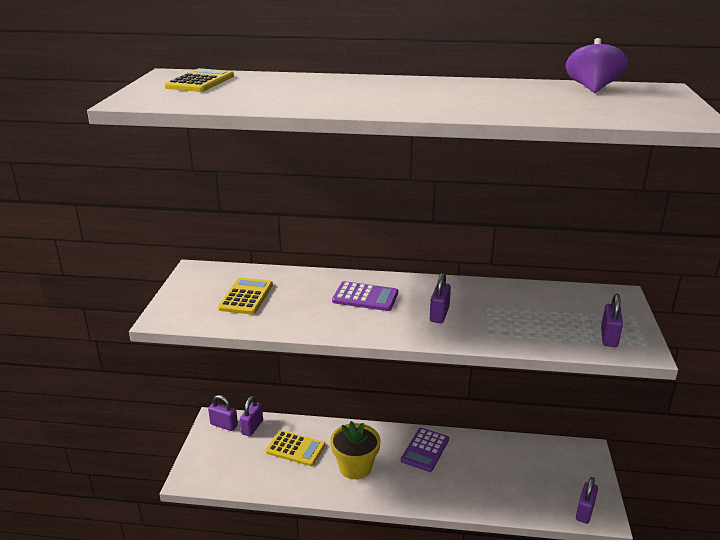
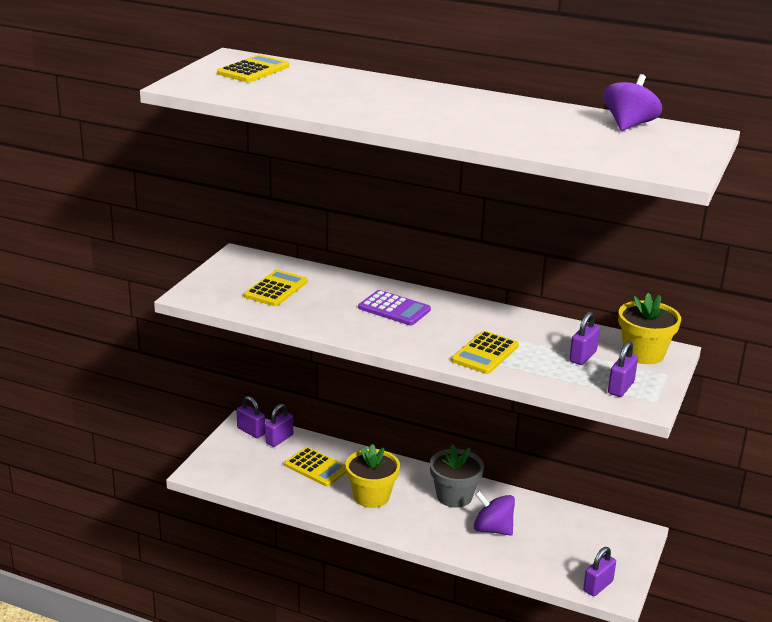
camera: 15 degrees right, 0 degrees up
purple calculator [401,428,449,472] -> grey flower pot [430,444,484,507]
purple padlock [430,272,451,323] -> purple padlock moved to [569,312,600,365]
none -> yellow calculator [451,331,519,374]
none -> purple spinning top [474,491,515,536]
none -> yellow flower pot [618,293,681,364]

